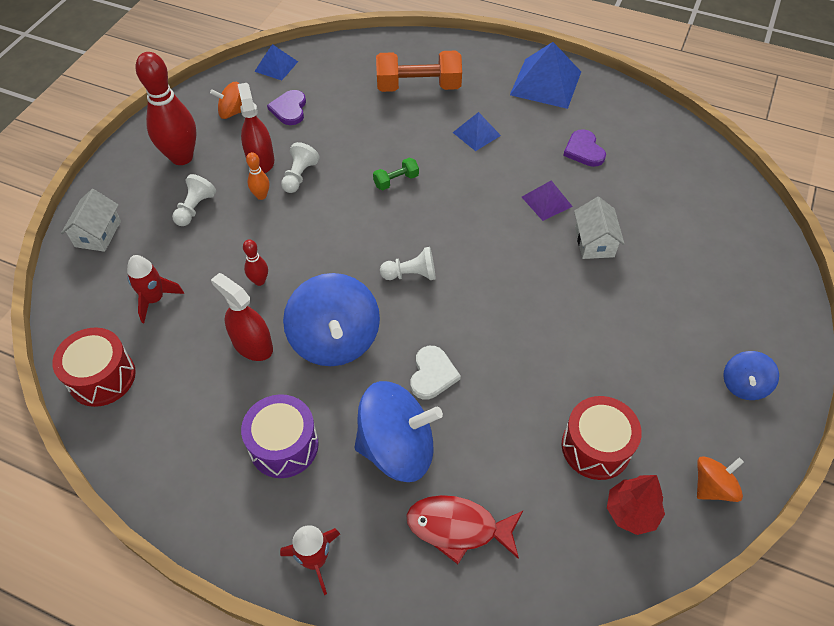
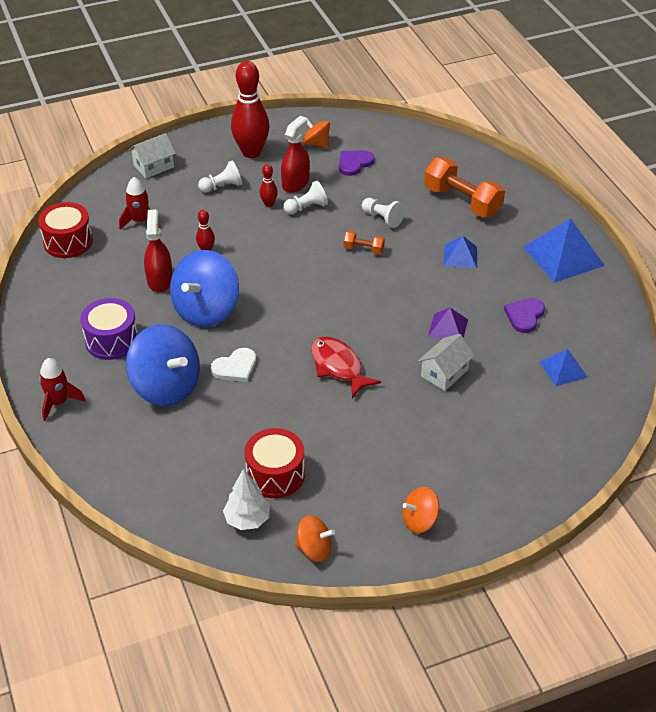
camera: 45 degrees right, 10 degrees down
orange bowling pin [246,152,269,200] -> red bowling pin [260,164,278,207]
blue pyramid [254,44,298,80] -> blue pyramid moved to [540,349,588,387]
green dumbbell [373,158,419,190] -> orange dumbbell [343,231,385,254]
white pawn [380,247,436,280] -> white pawn moved to [362,198,405,228]
red fish [406,495,523,564] -> red fish moved to [311,337,381,398]
red tree [607,475,665,535] -> white tree [223,468,270,530]
blue spinning top [723,351,779,400] -> orange spinning top [403,487,439,533]

